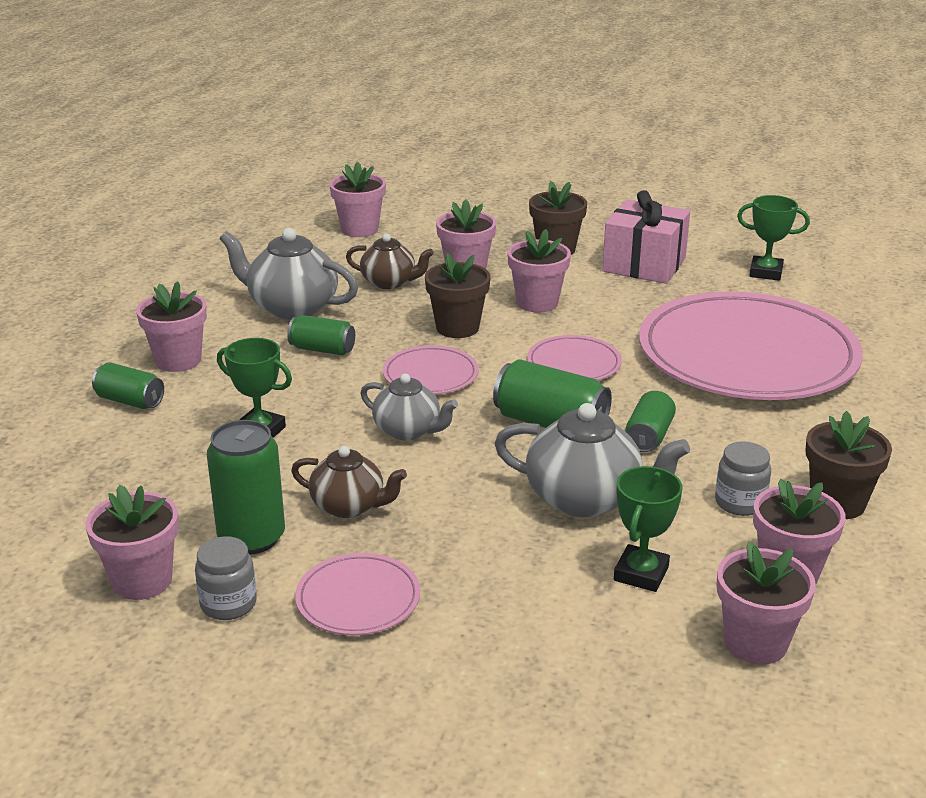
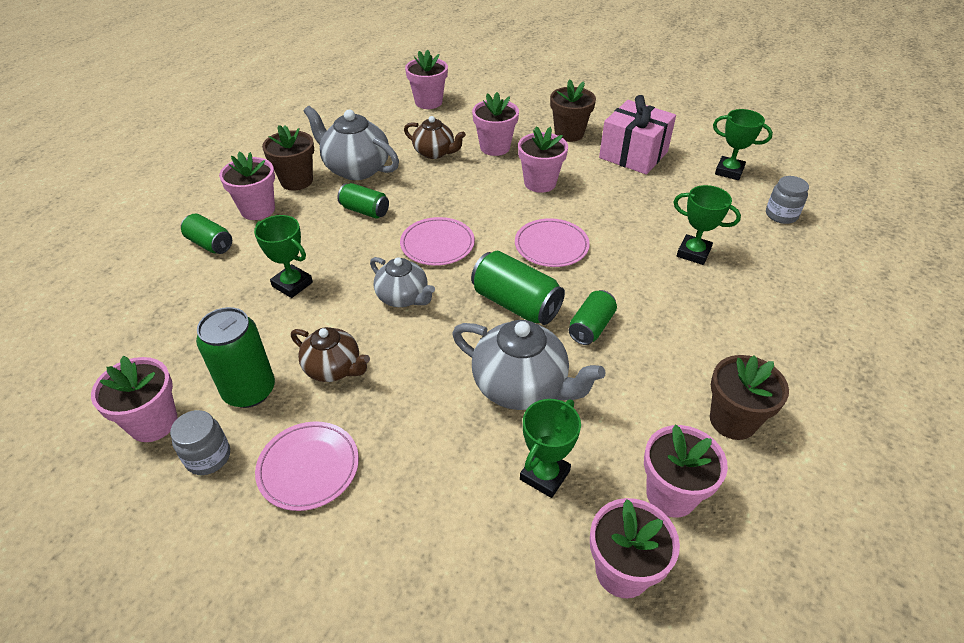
camera: 10 degrees right, 15 degrees up
brown flower pot [425,253,490,338] -> brown flower pot moved to [262,125,314,191]
pink plate [639,292,863,400] -> green trophy [674,185,741,265]
grey jar [715,441,771,516] -> grey jar moved to [766,176,809,224]

